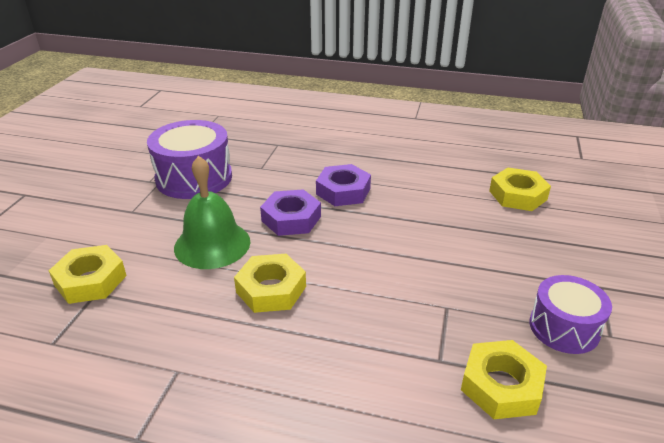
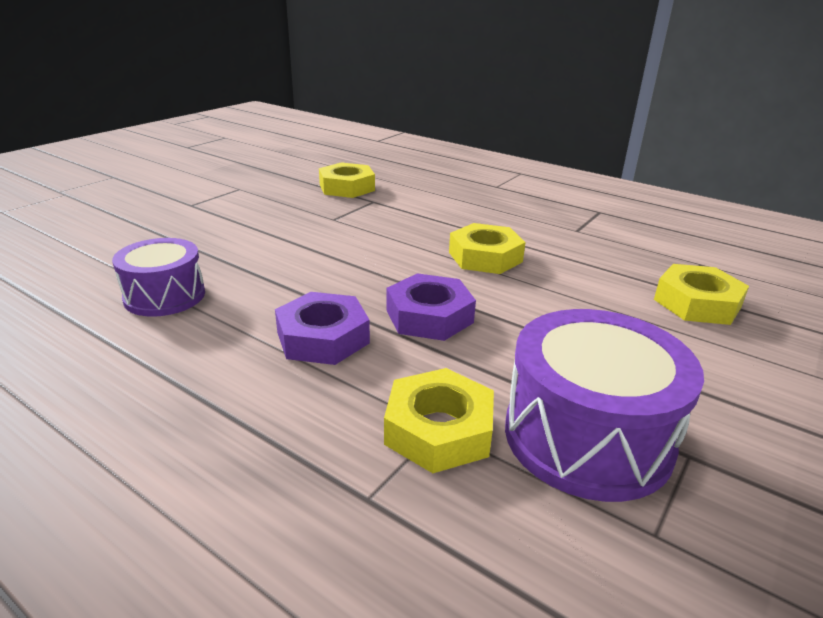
camera: 160 degrees left, 5 degrees down
green bell [174,156,250,269] -> none
yellow nut [489,168,551,211] -> yellow nut moved to [384,368,494,473]
purple drum [530,275,612,354] -> purple drum moved to [112,238,205,317]

